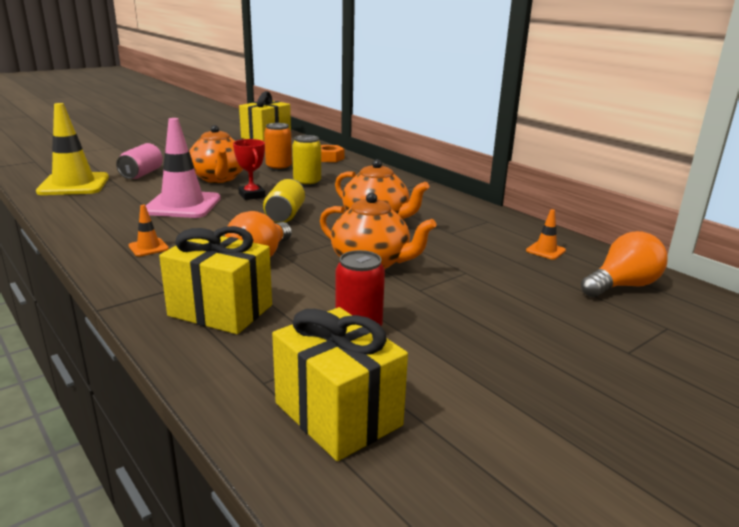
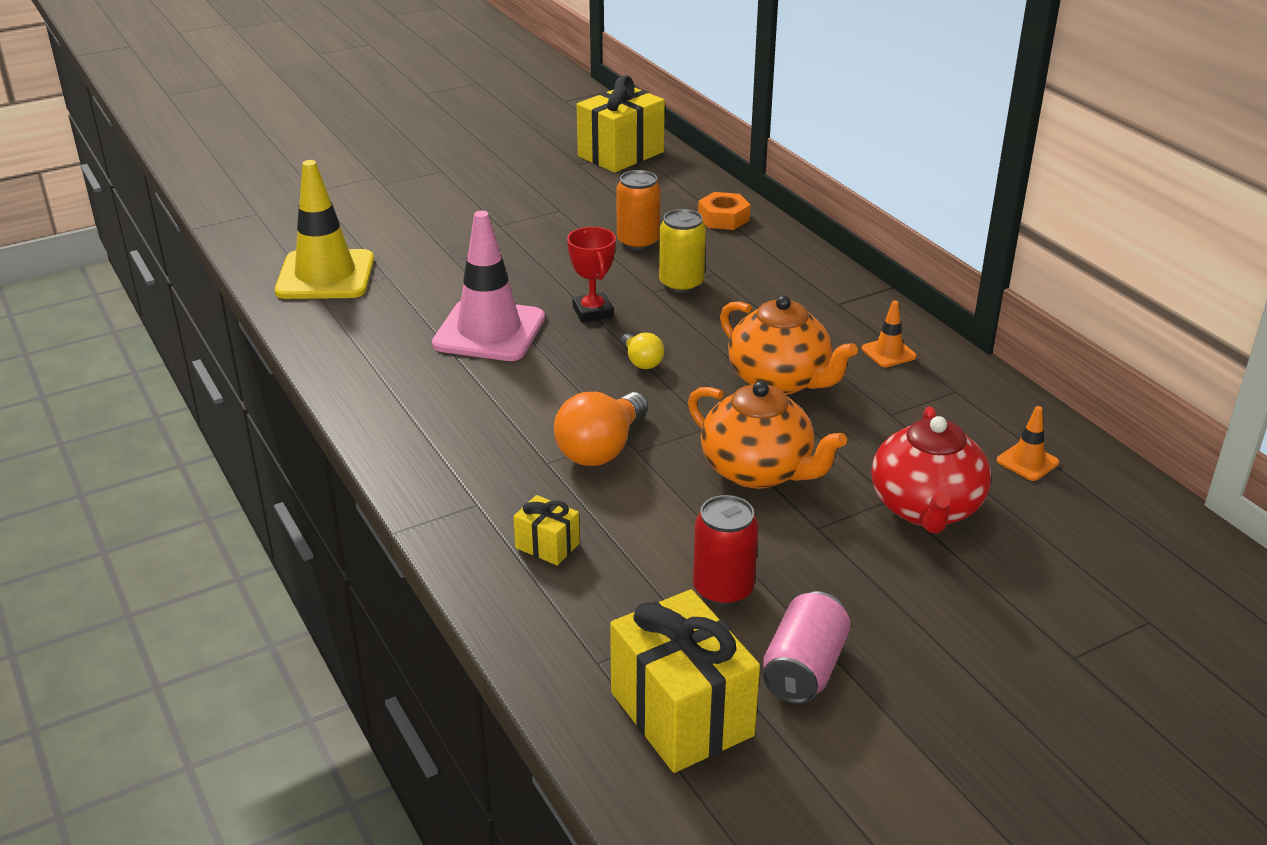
camera: 10 degrees right, 10 degrees up
pink can [116,143,163,179] -> pink can moved to [762,591,851,704]
orange traffic cone [129,205,169,256] -> orange traffic cone moved to [862,301,917,367]
yellow gift [159,226,272,334] -> yellow gift [513,495,580,566], size x0.48
orange teapot [189,125,243,183] -> none
yellow can [263,179,305,223] -> yellow light bulb [621,333,664,369]
orange light bulb [581,231,668,297] -> none
none -> red teapot [871,406,991,533]

